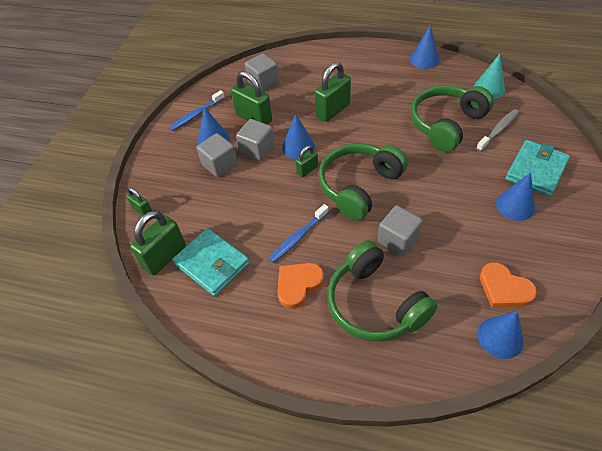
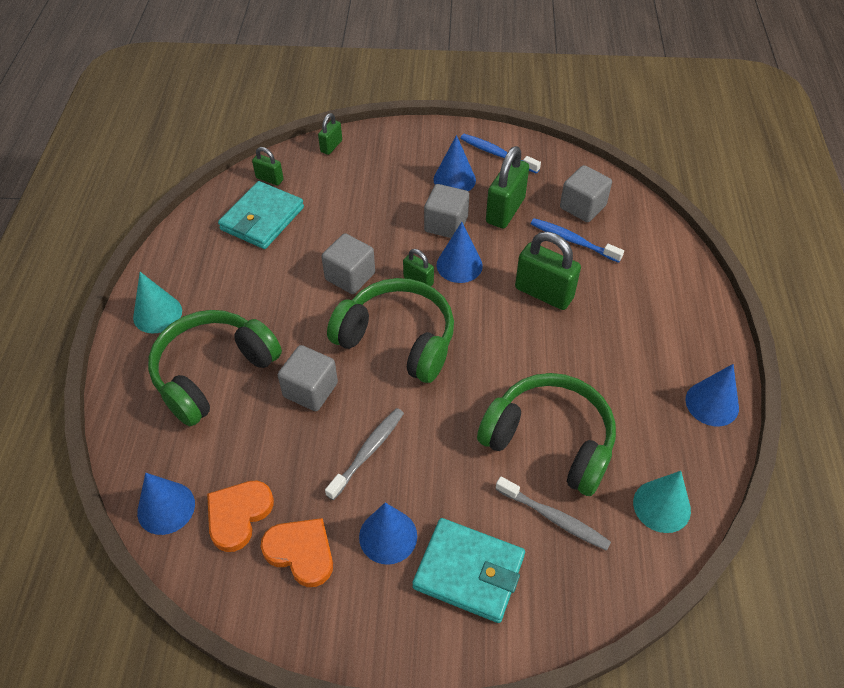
camera: 75 degrees right, 0 degrees up
green padlock [130,211,186,275] -> green padlock [252,147,284,186], size x0.54
grey cube [196,133,237,177] -> grey cube moved to [322,233,375,294]
blue toothbrush [269,204,329,263] -> blue toothbrush moved to [531,218,624,263]
orange heart [277,263,324,309] -> orange heart moved to [260,518,333,587]
none -> turquoise cone [133,272,182,334]
none -> grey toothbrush [325,408,404,500]

